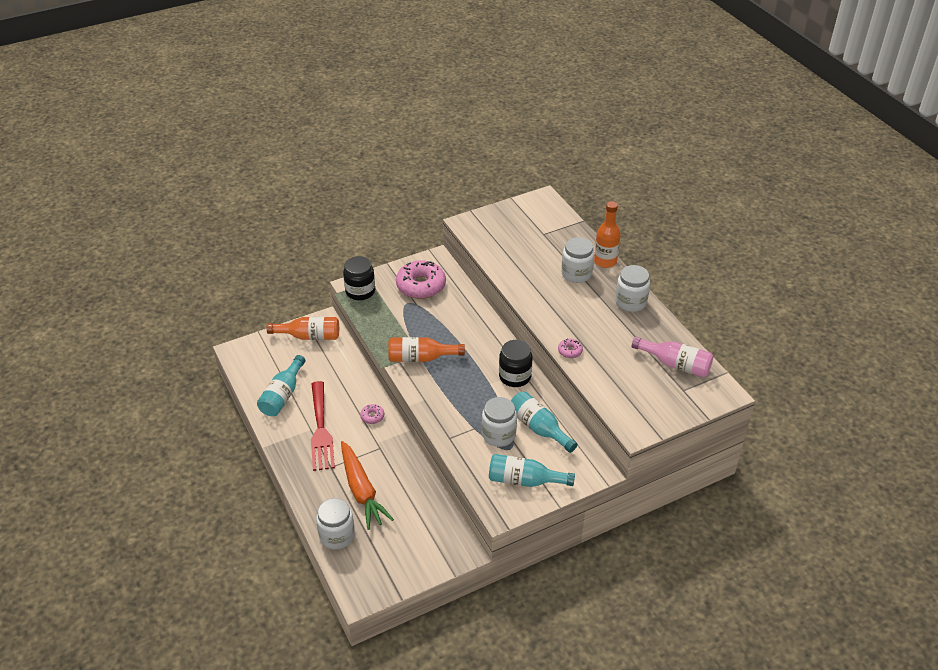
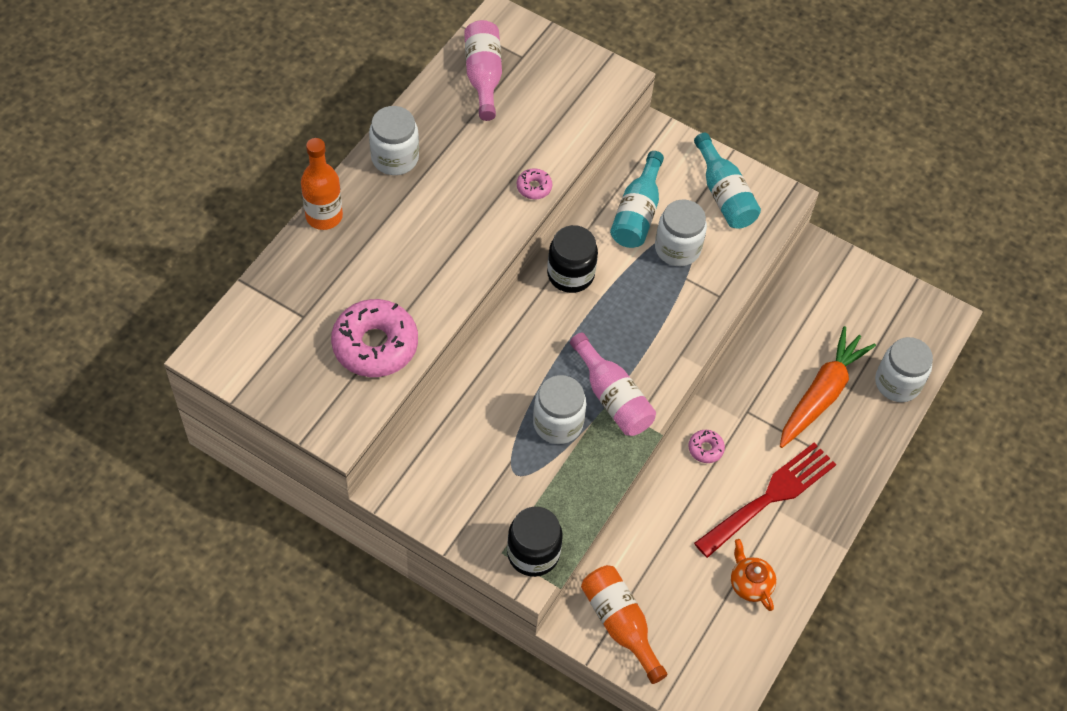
camera: 125 degrees left, 15 degrees up
turquoise bottle [257,355,305,416] -> orange teapot [731,539,776,611]
orange bottle [388,337,465,362] -> pink bottle [570,333,656,436]
pink donut [396,260,446,299] -> pink donut moved to [331,299,418,377]
white jar [561,237,594,283] -> white jar moved to [533,375,587,444]

